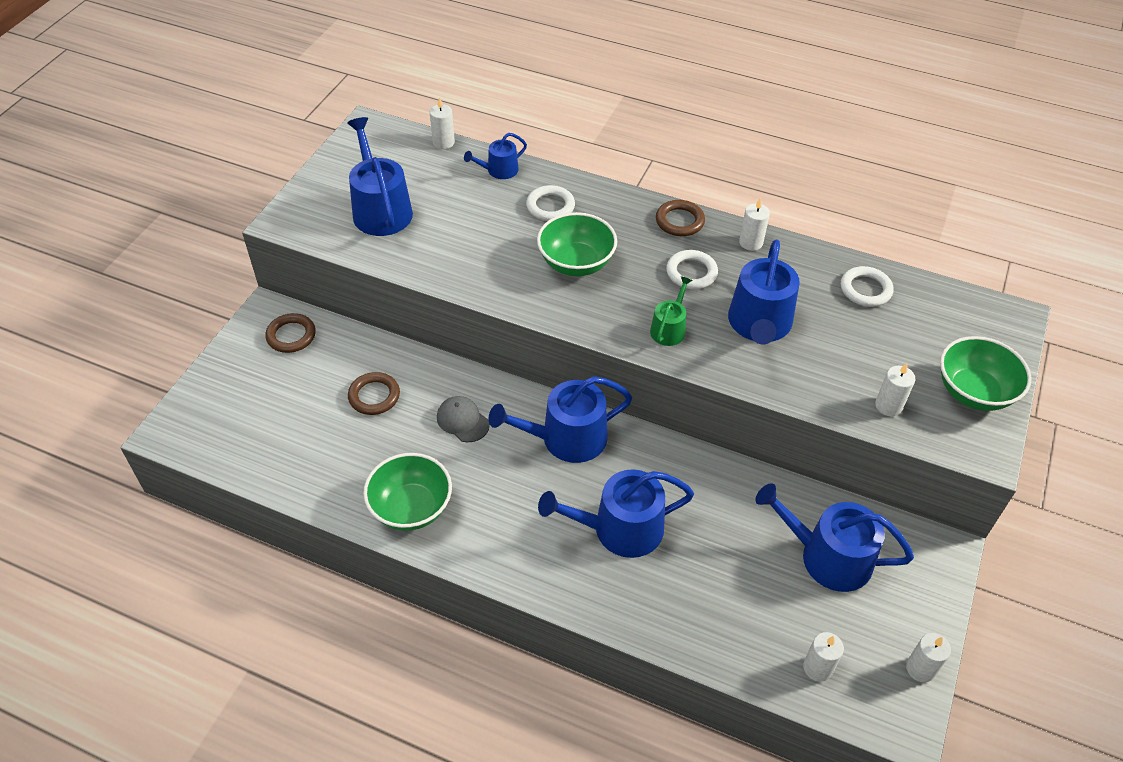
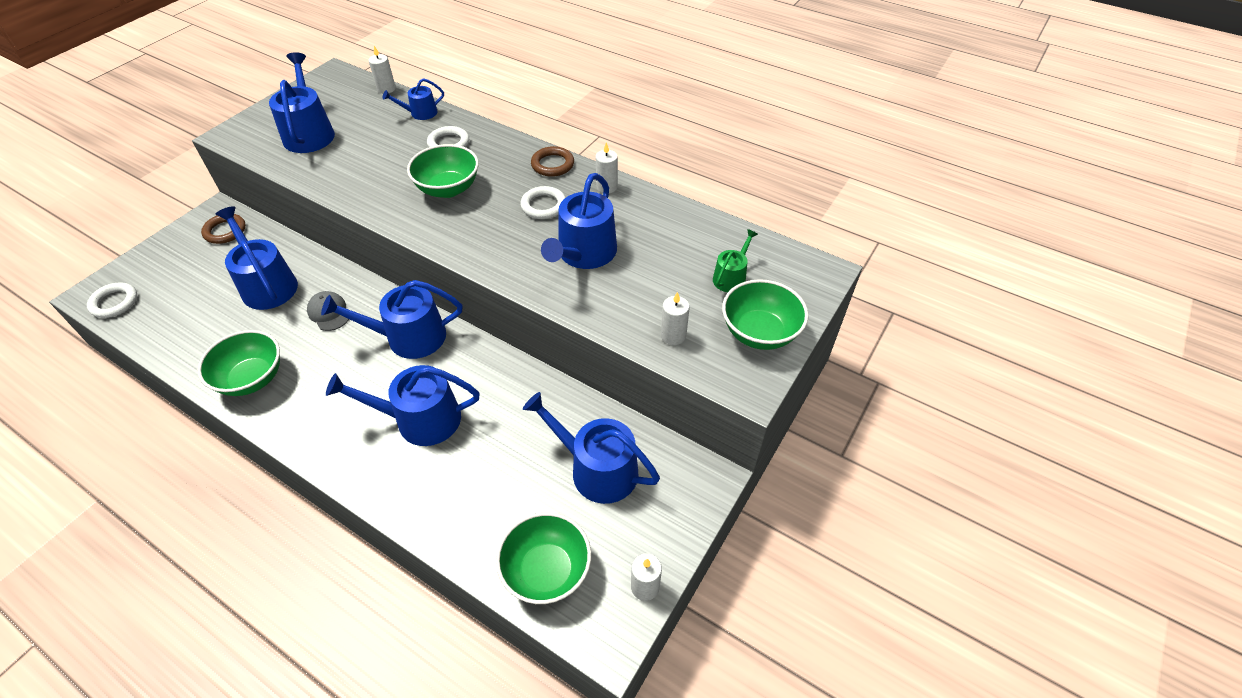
camera: 10 degrees right, 0 degrees up
brown ring [348,372,400,415] -> blue watering can [216,206,298,310]
green watering can [650,276,693,346] -> green watering can moved to [713,229,758,292]
white candle [803,632,844,682] -> green bowl [496,512,591,604]
white ring [841,266,893,307] -> white ring moved to [87,283,137,318]

